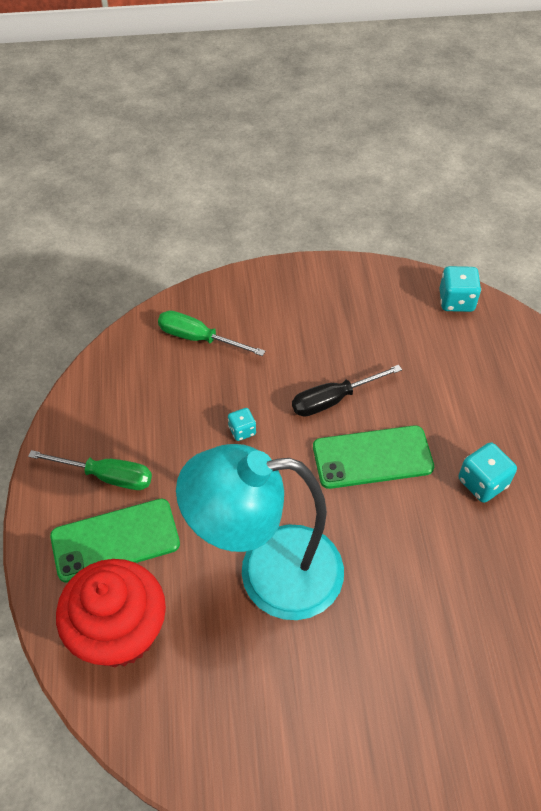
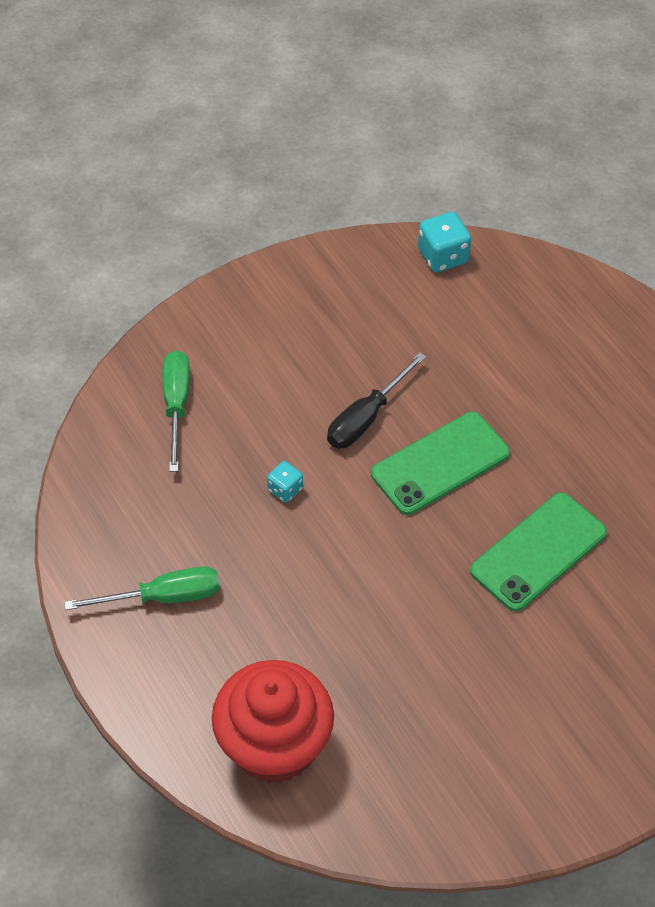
camera: 25 degrees left, 0 degrees up
green phone [50,499,180,583] -> green phone moved to [470,492,607,612]
green screwdriver [158,310,265,356] -> green screwdriver turned 90 degrees clockwise [162,350,190,472]
turquoise lamp [176,444,344,620] -> none
turquoise dice [459,442,517,503] -> none

